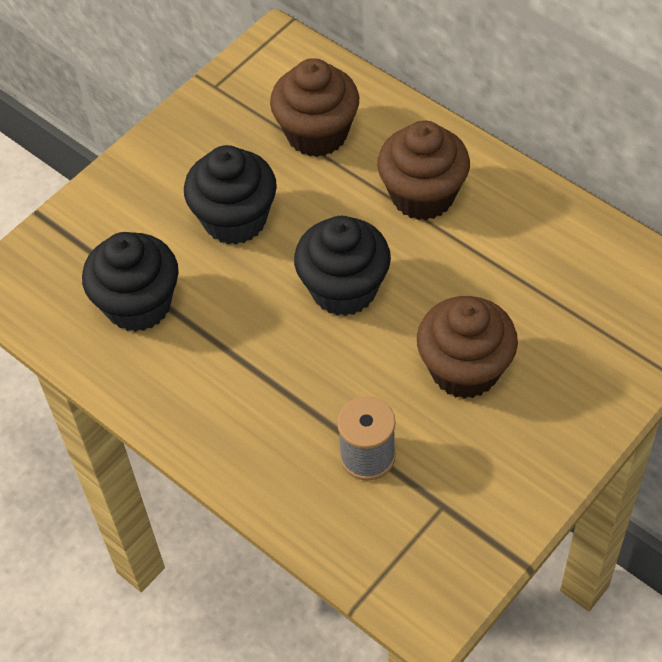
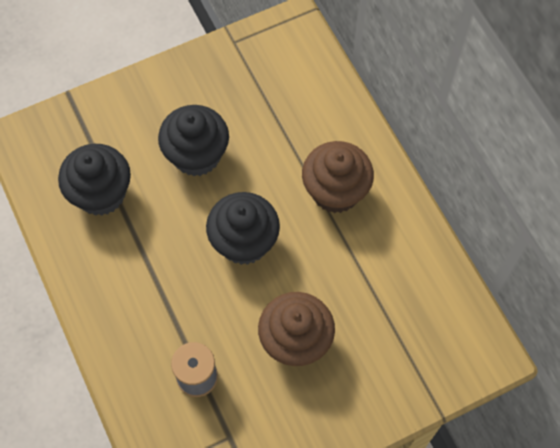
camera: 20 degrees right, 10 degrees up
brown cupcake [270,58,359,157] -> none

